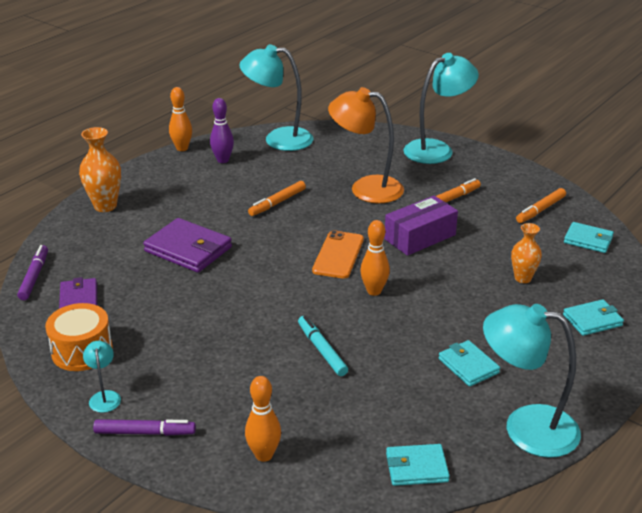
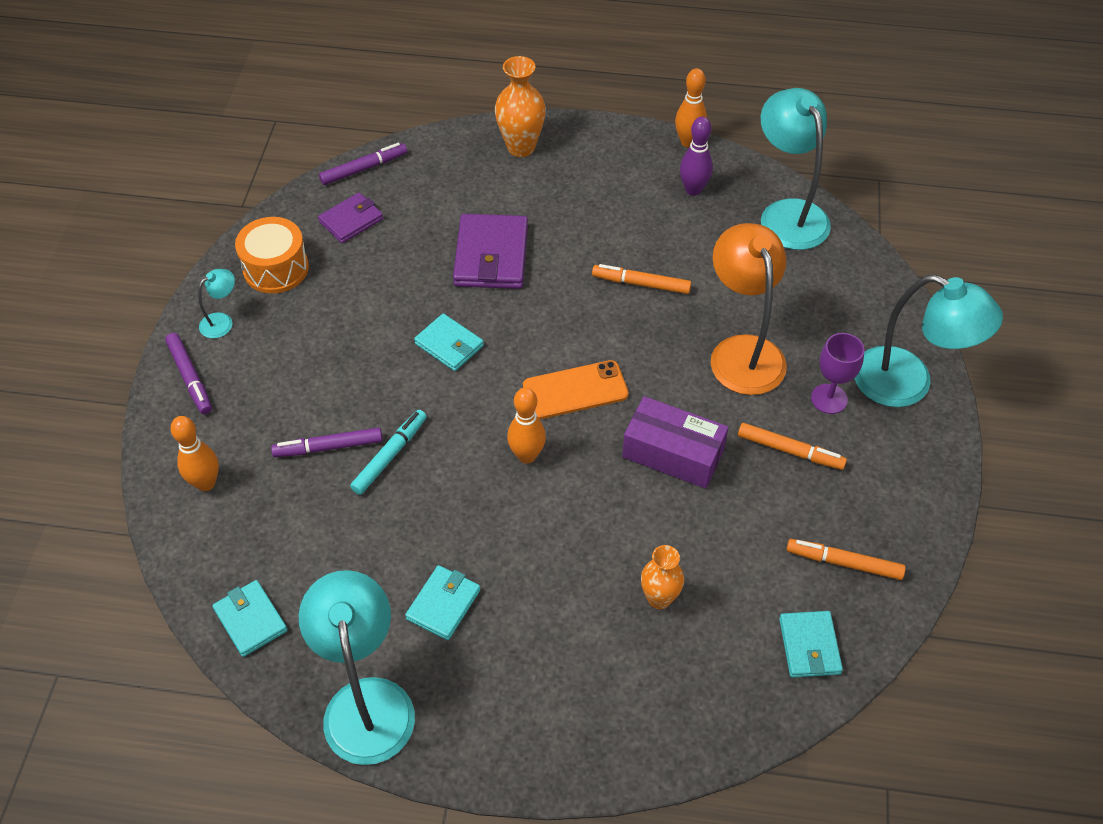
camera: 60 degrees right, 20 degrees up
turquoise wallet [563,299,624,336] -> turquoise wallet moved to [414,313,484,371]
none -> purple marker [271,427,383,457]
none -> purple goblet [811,333,864,414]

